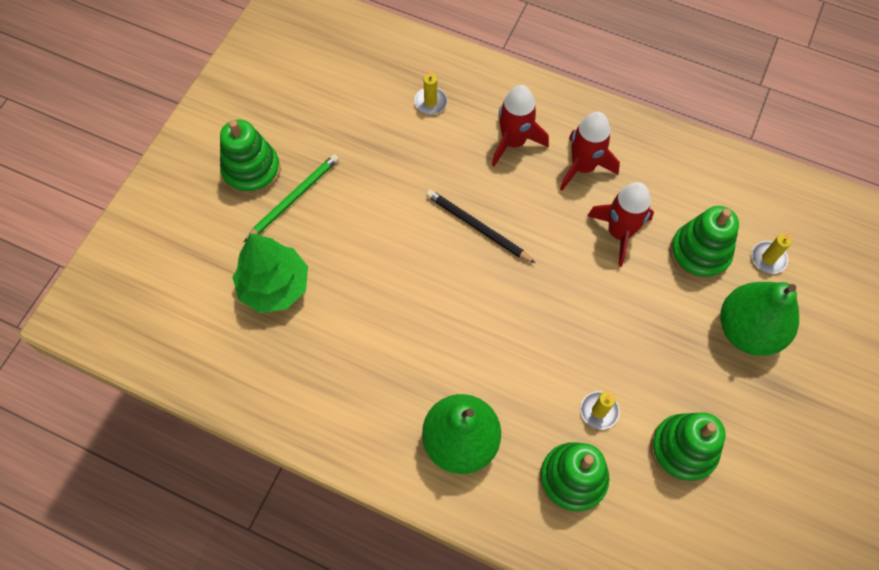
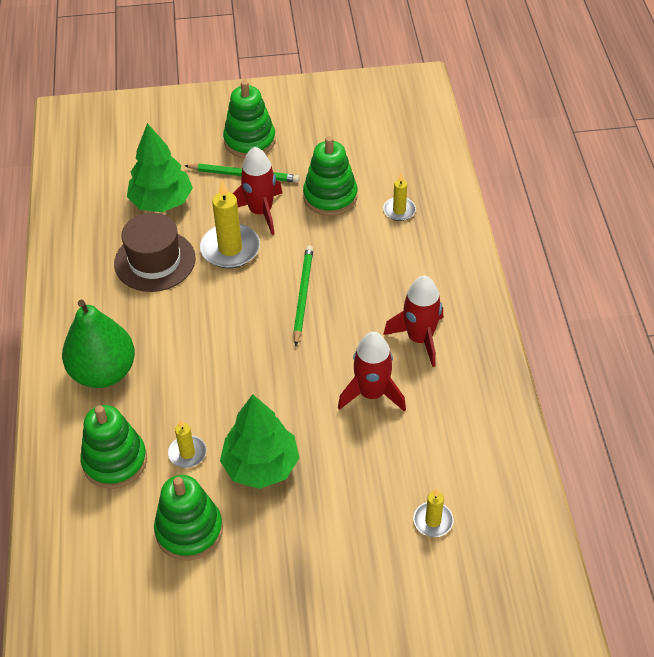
camera: 60 degrees right, 15 degrees down
black pencil [426,190,535,263] -> green pencil [293,245,313,346]
red rocket [492,85,549,166] -> red rocket moved to [233,147,282,235]
green stacking toy [670,206,739,280] -> green stacking toy moved to [303,136,357,216]
green pear [720,282,799,356] -> none
none -> brown hat [114,213,196,292]
none -> yellow candle [200,180,260,269]
none -> green tree [220,394,299,489]

